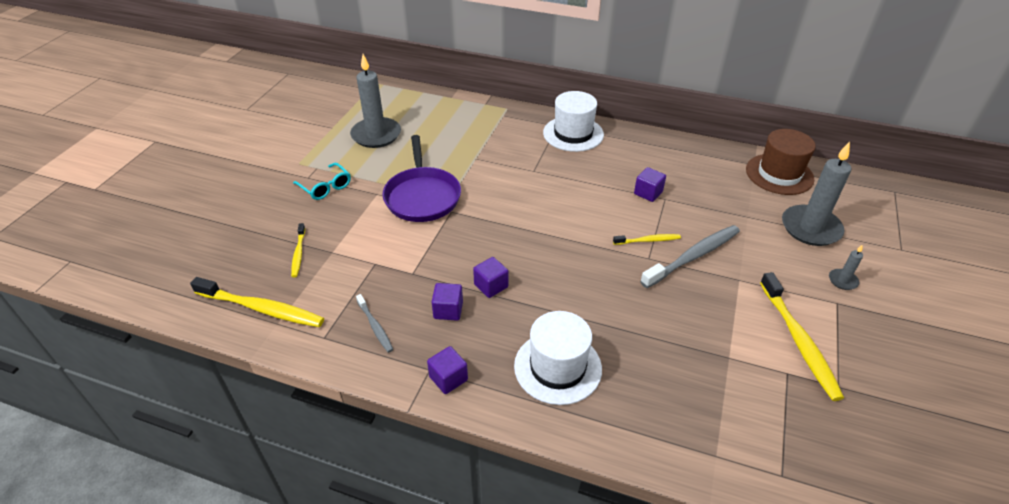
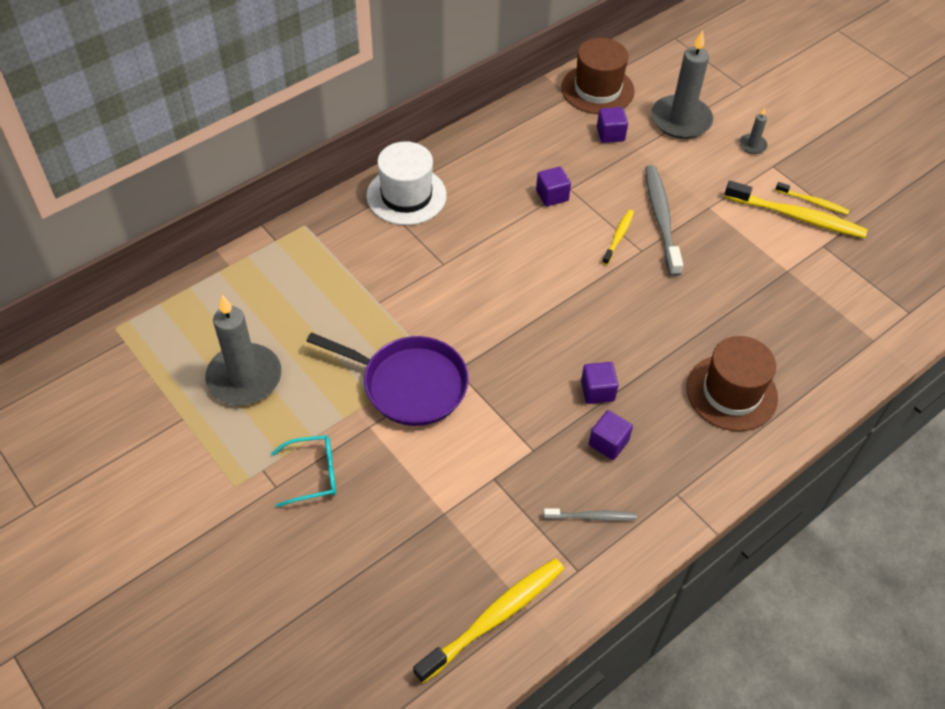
camera: 60 degrees left, 10 degrees up
yellow toothbrush [291,223,305,277] -> yellow toothbrush moved to [775,182,849,215]
purple cube [427,346,468,394] -> purple cube moved to [597,107,628,143]
white hat [514,311,602,405] -> brown hat [686,336,778,431]

